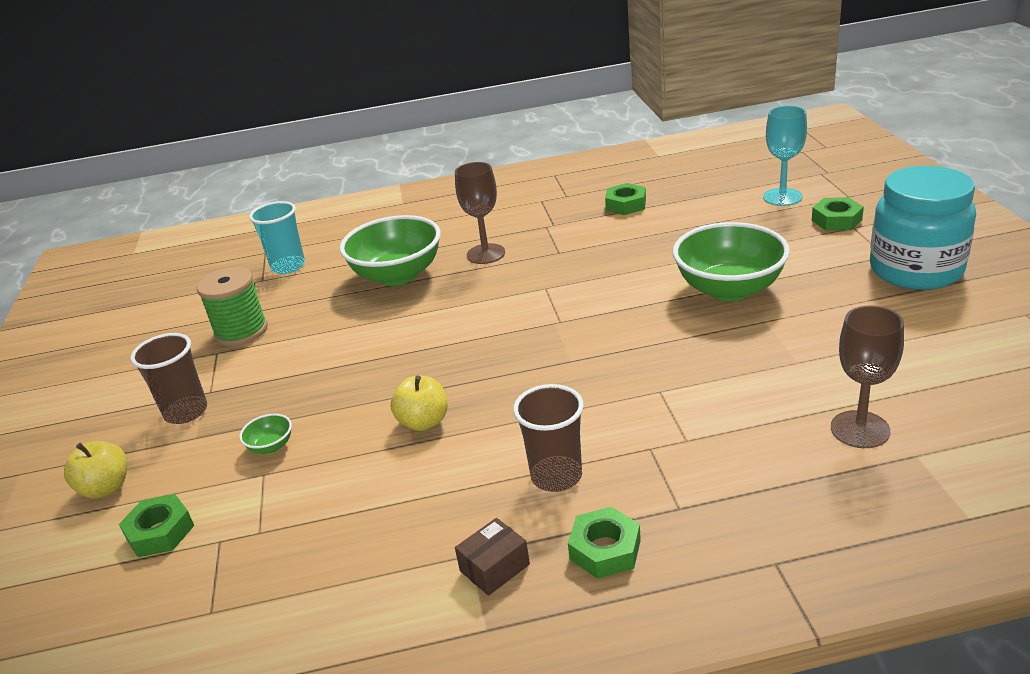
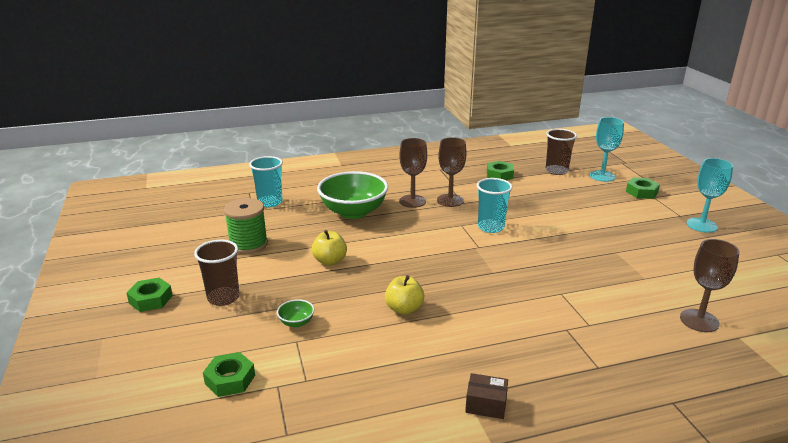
camera: 10 degrees left, 5 degrees down
yellow apple [64,441,127,499] -> yellow apple moved to [311,230,347,265]
brown box [455,518,530,596] -> brown box turned 60 degrees clockwise [465,373,508,419]
brown cup [513,384,584,492] -> brown cup moved to [546,129,577,175]
green nut [568,507,641,579] -> green nut moved to [126,278,173,312]
green bowl [673,222,790,301] -> none
turquoise jar [870,166,976,290] -> turquoise goblet [687,158,733,233]
none -> brown goblet [437,137,467,207]
none -> turquoise cup [477,178,513,233]

